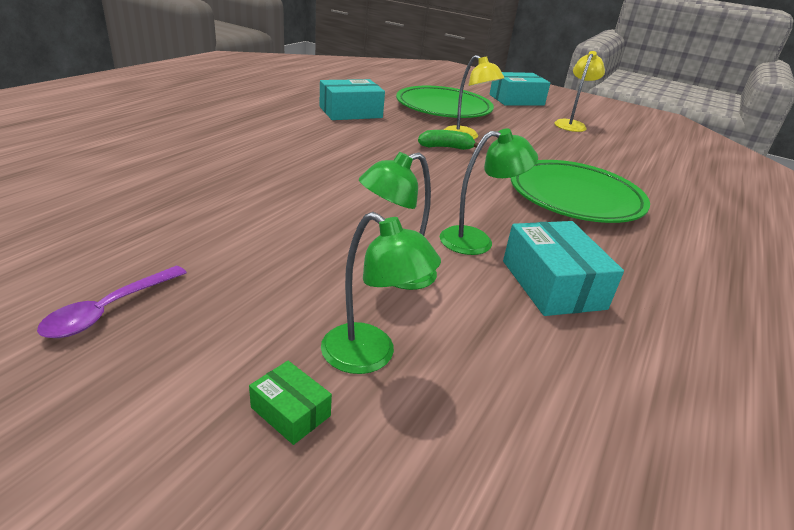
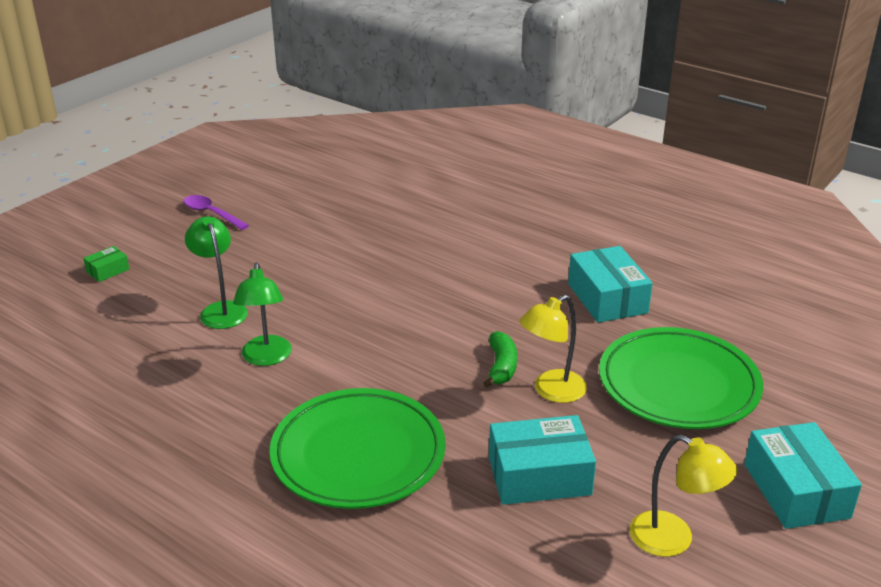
camera: 100 degrees right, 0 degrees up
green lamp [321,212,441,374] -> none
turquoise box [503,221,624,316] -> turquoise box moved to [489,415,596,505]

